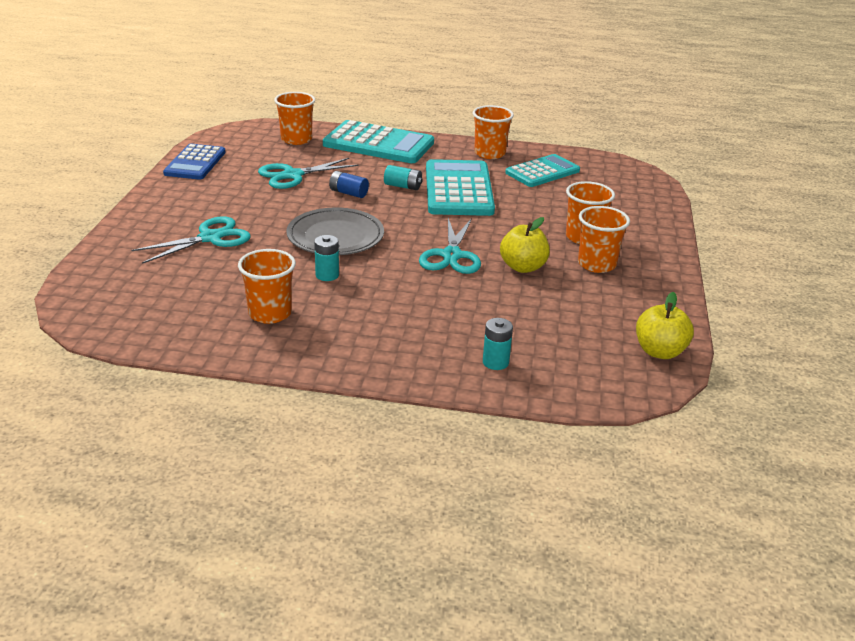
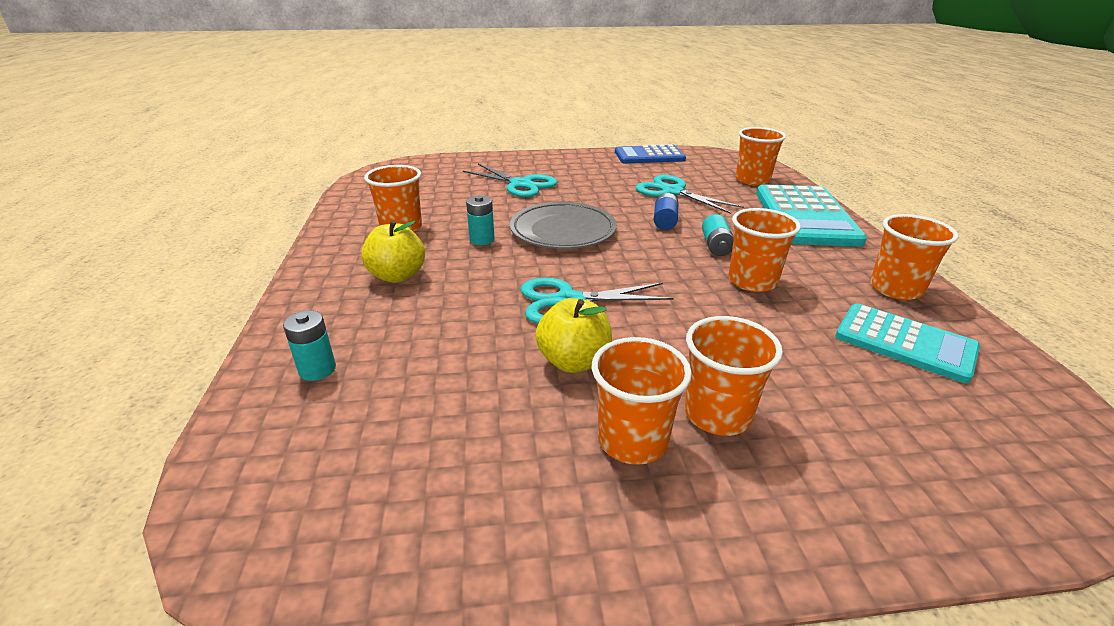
camera: 75 degrees right, 0 degrees up
turquoise calculator [426,159,495,216] -> orange cup [728,208,801,292]
yellow apple [636,292,694,359] -> yellow apple moved to [361,220,425,283]

